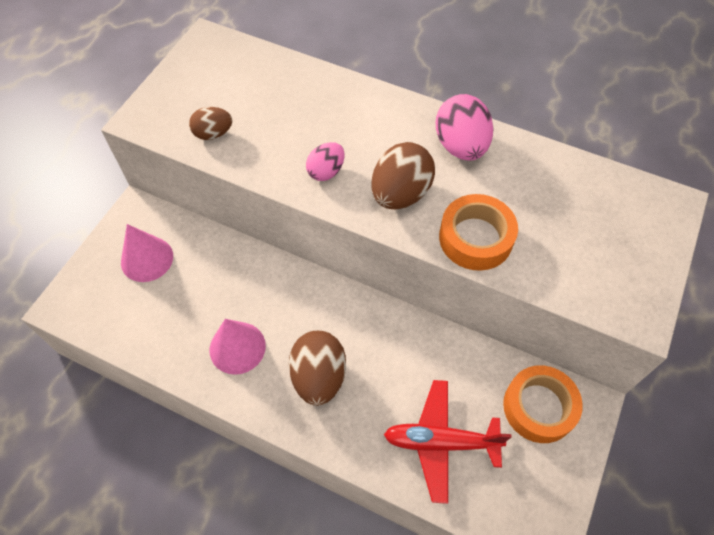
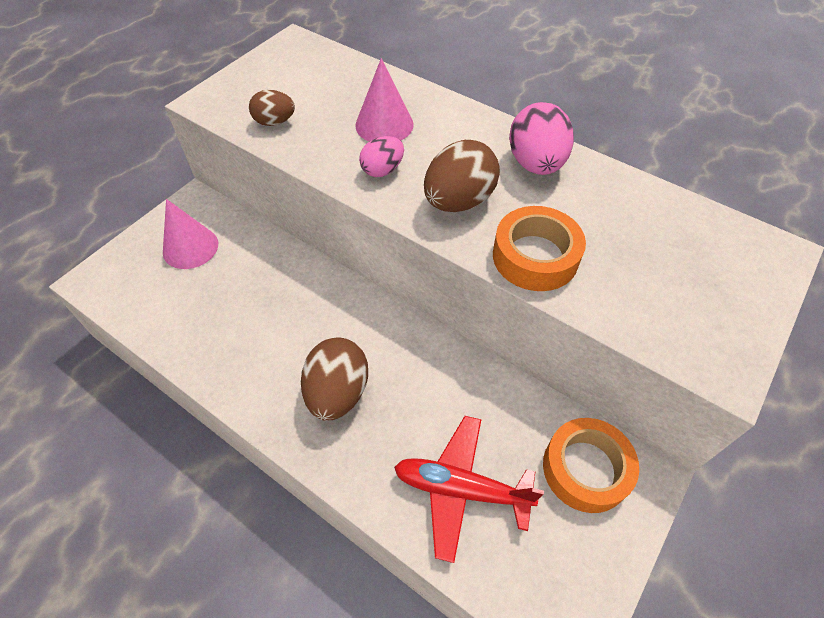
camera: 10 degrees right, 5 degrees down
pink cone [210,319,266,375] -> pink cone moved to [355,58,414,142]

